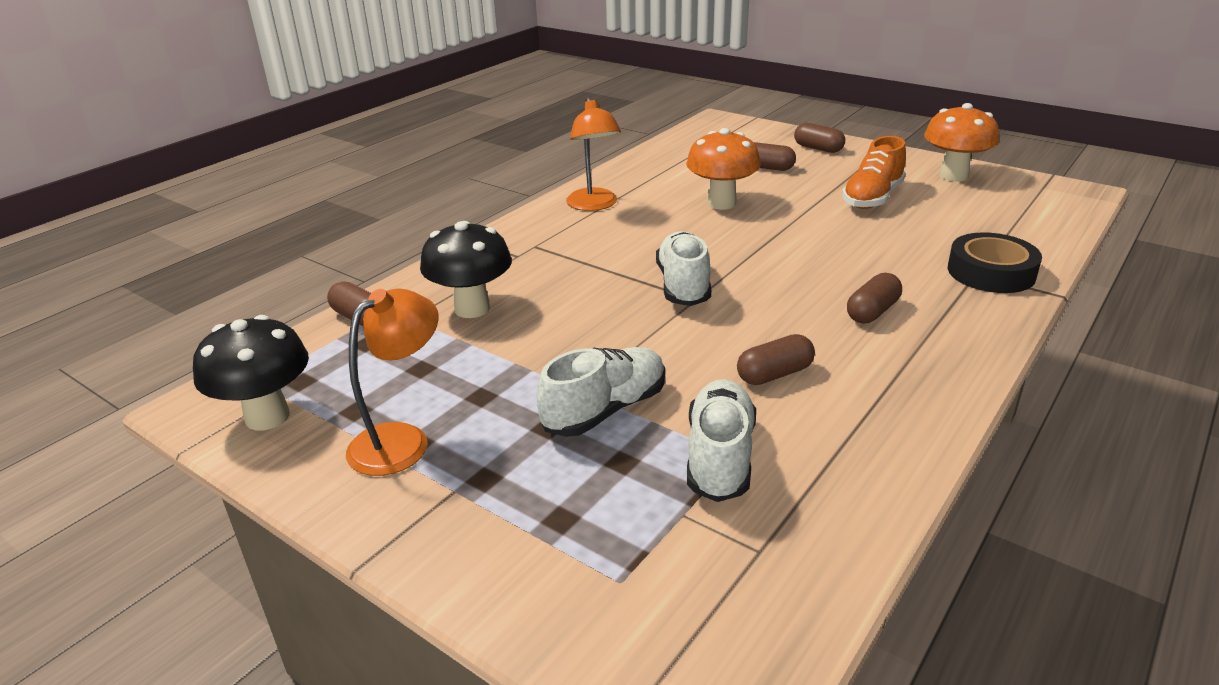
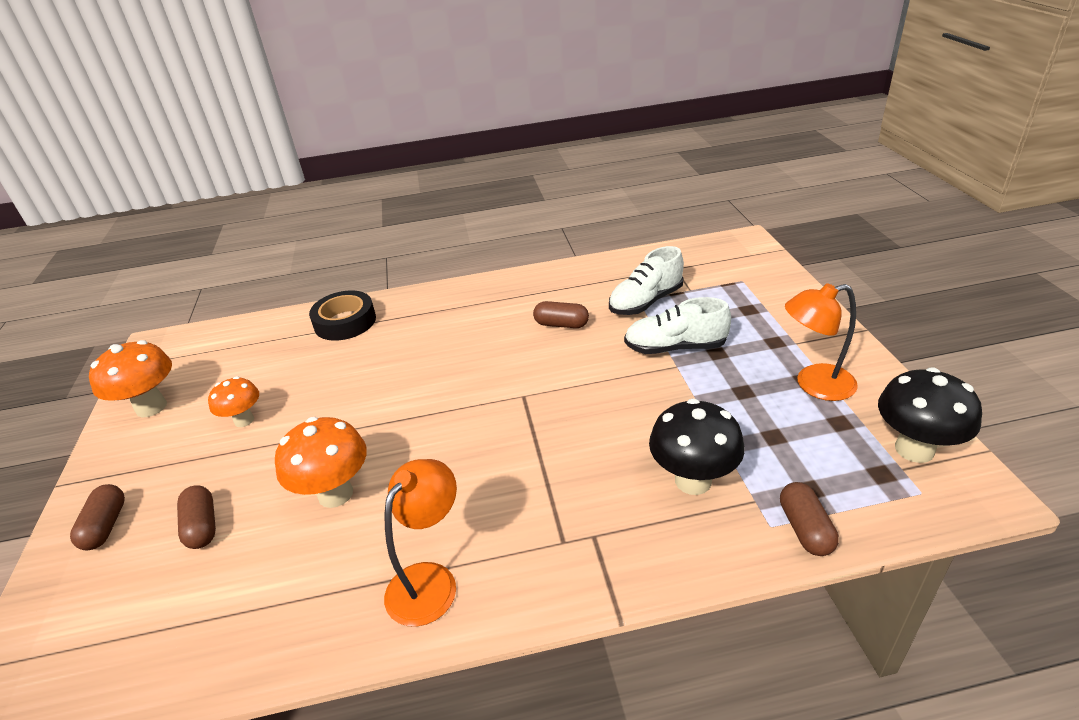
camera: 135 degrees left, 5 degrees up
white shoe [656,231,711,306] -> none
orange shoe [842,136,906,209] -> orange mushroom [208,376,259,427]
brown capsule [847,273,902,324] -> none

